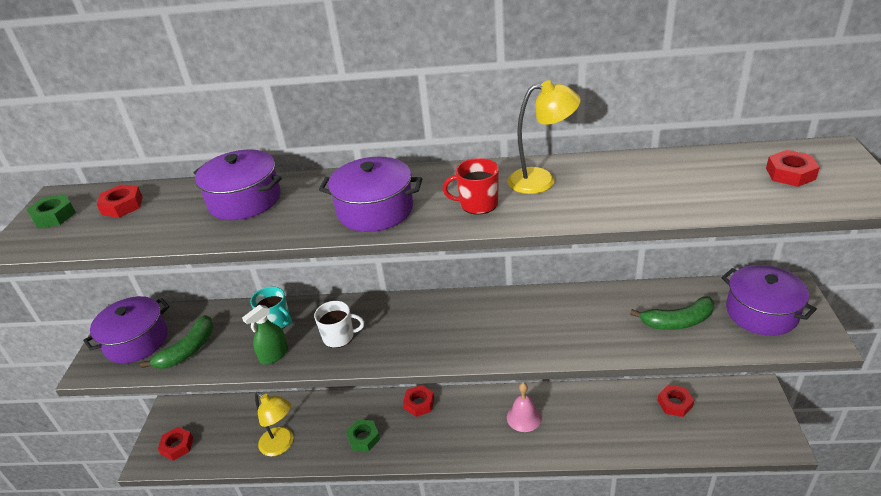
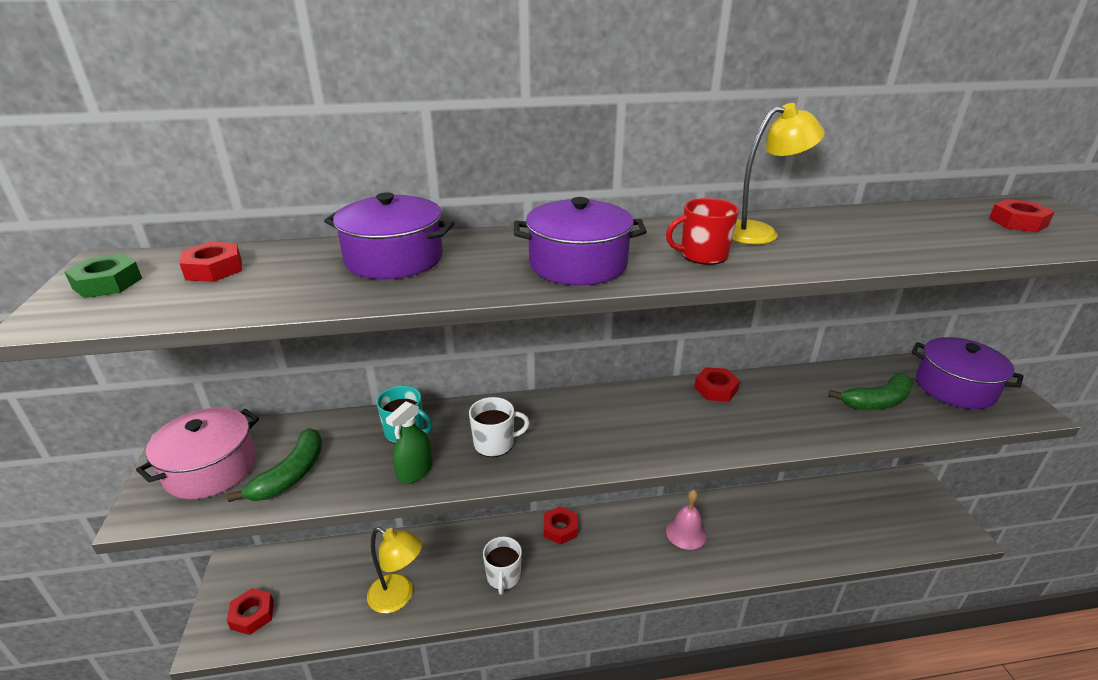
camera: 15 degrees left, 5 degrees down
purple pot [83,296,170,363] -> pink pot [136,408,259,499]
green nut [346,420,380,451] -> white mug [483,537,522,595]
red nut [657,385,694,417] -> red nut moved to [694,367,740,402]

